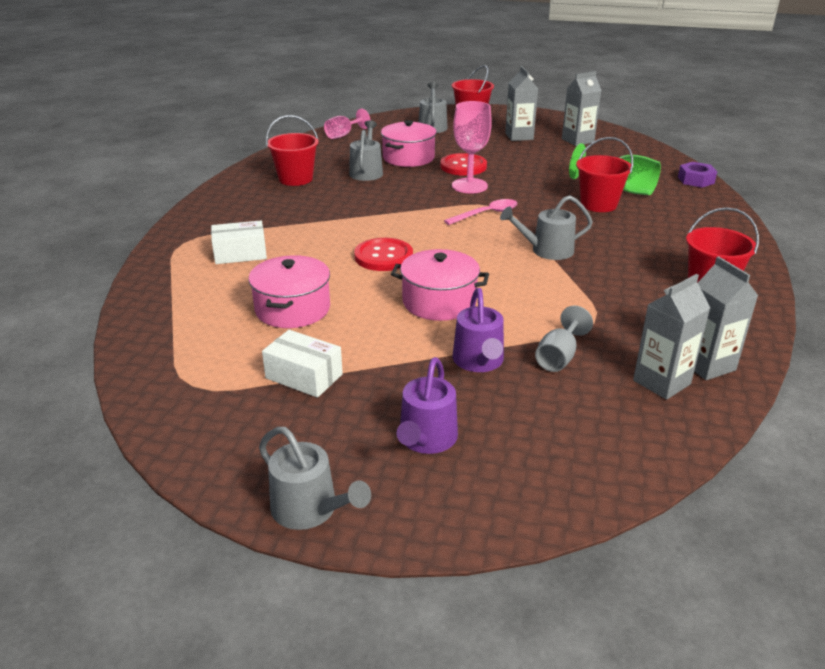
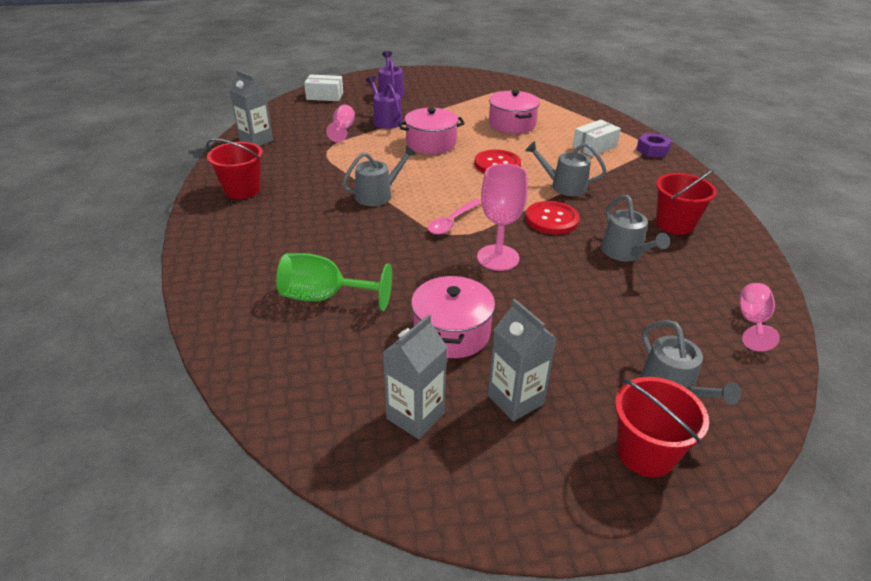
camera: 155 degrees right, 5 degrees up
grey watering can [259,427,371,530] -> grey watering can moved to [525,141,607,196]
white box [262,330,343,398] -> white box moved to [304,74,343,101]
pink pot [381,120,436,167] -> pink pot moved to [411,275,495,358]
red button [440,153,487,176] -> red button moved to [525,201,580,234]
grey goblet [535,305,593,372] -> pink goblet [326,105,355,142]
red bucket [576,137,633,212] -> none
grey carton [633,274,710,400] -> none
purple nut [678,162,717,188] -> purple nut moved to [636,133,672,158]

